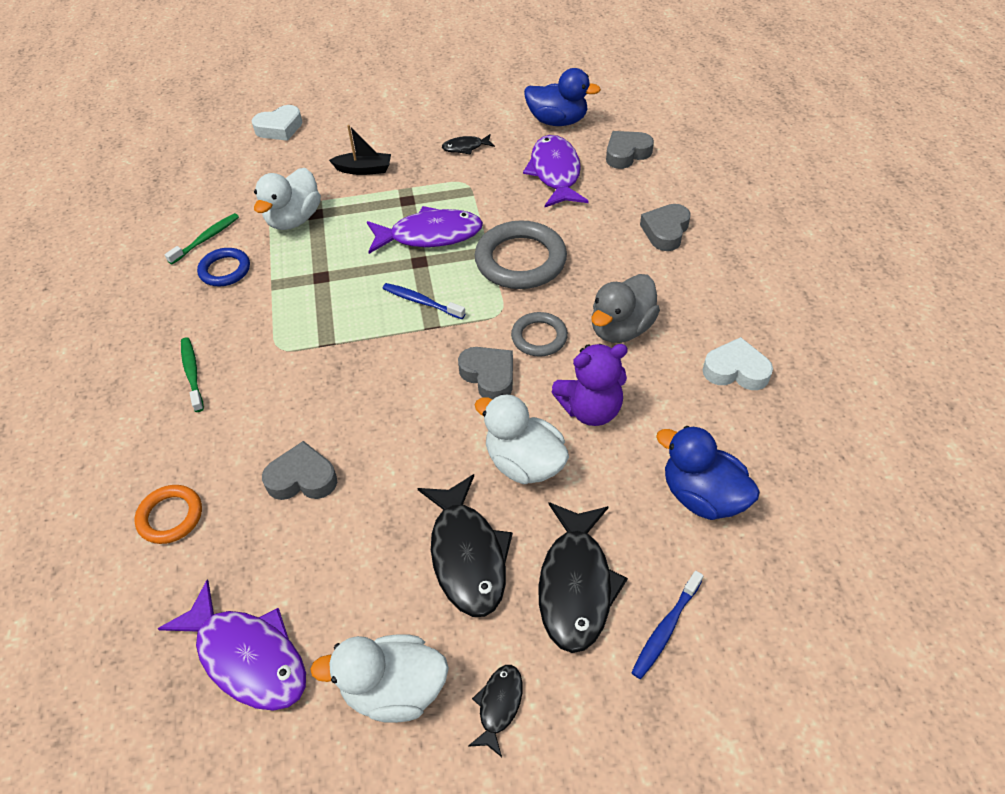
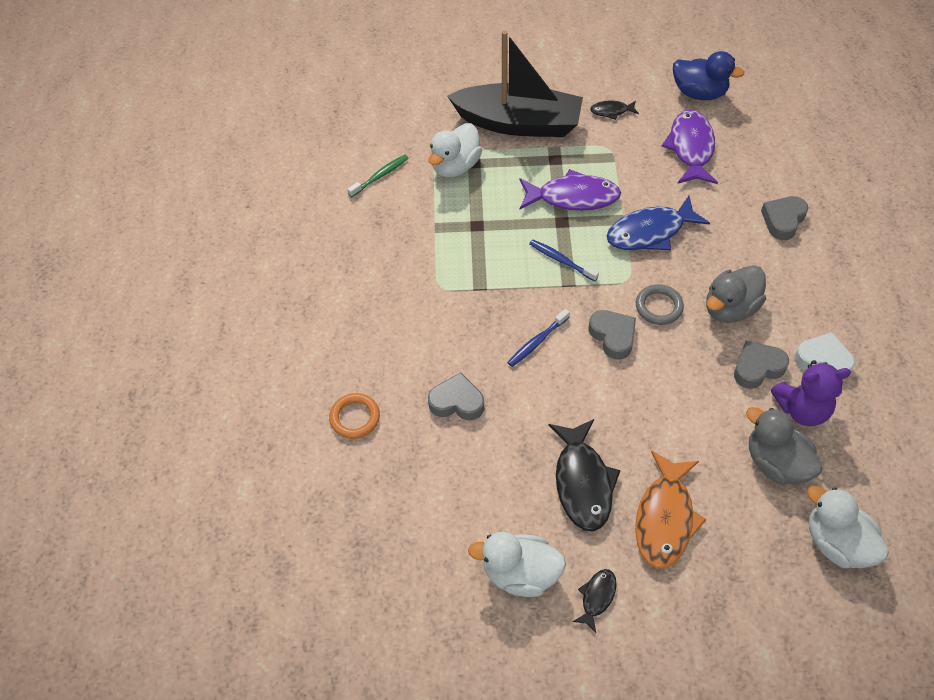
camera: 10 degrees right, 5 degrees up
purple fish [158,580,306,711] -> none
green toothbrush [181,337,204,412] -> none
blue ring [197,248,250,286] -> none
white heart [252,105,303,141] -> none
black boat [329,125,391,175] -> black boat [447,30,583,137], size x2.42
grey ring [475,220,567,289] -> blue fish [607,196,710,250]
white duck [475,394,569,484] -> white duck moved to [807,486,889,568]
black fish [538,502,628,653] -> orange fish [635,451,707,568]
purple teddy bear [552,344,628,426] -> purple teddy bear moved to [771,360,851,426]
grey heart [606,131,654,169] -> grey heart moved to [734,341,789,389]
blue toothbrush [631,571,703,679] -> blue toothbrush moved to [507,309,570,367]
blue duck [656,426,760,520] -> grey duck [746,407,822,485]

